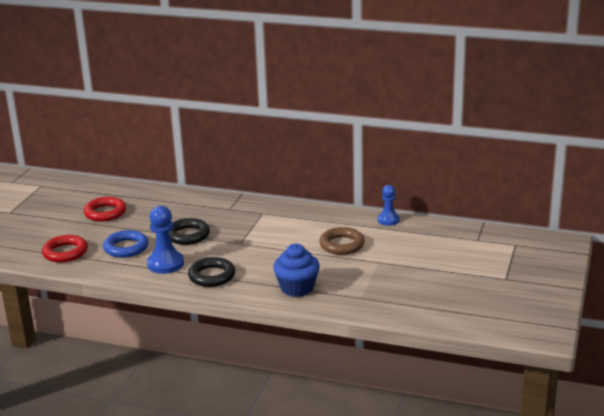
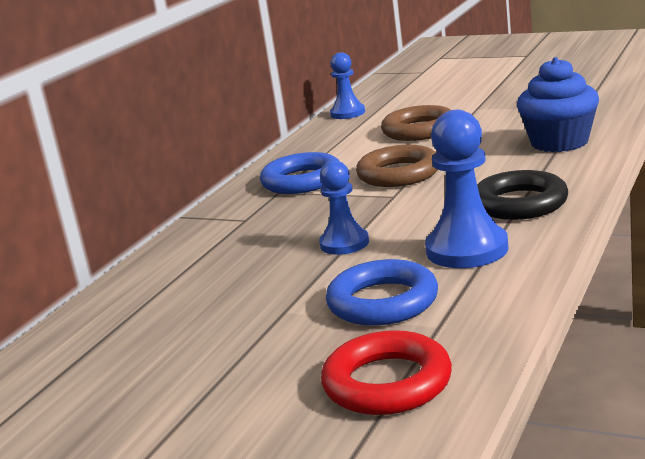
camera: 80 degrees left, 5 degrees down
red ring [84,197,126,222] -> none
black ring [169,218,210,245] -> blue pawn [319,160,369,255]
none -> blue ring [260,152,340,194]
none -> brown ring [356,145,438,187]

